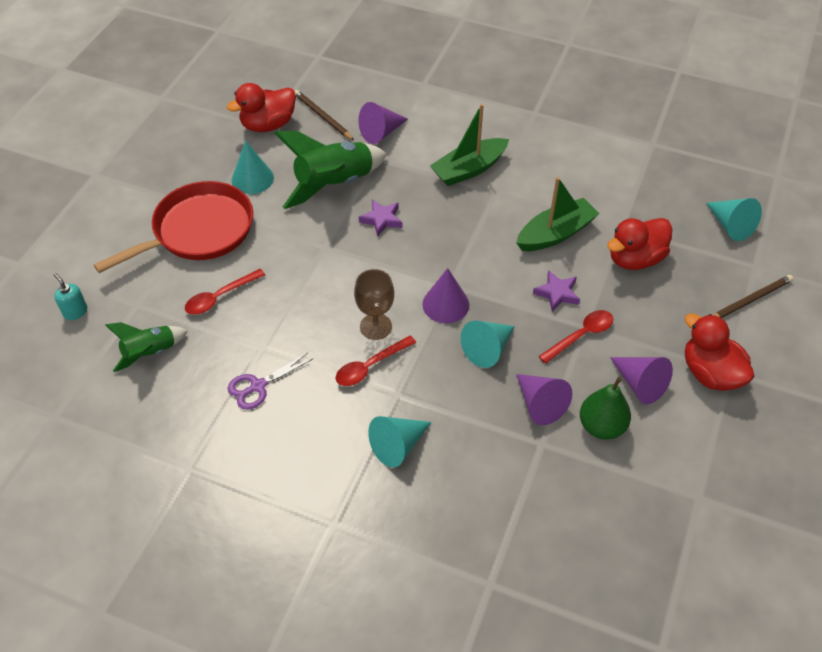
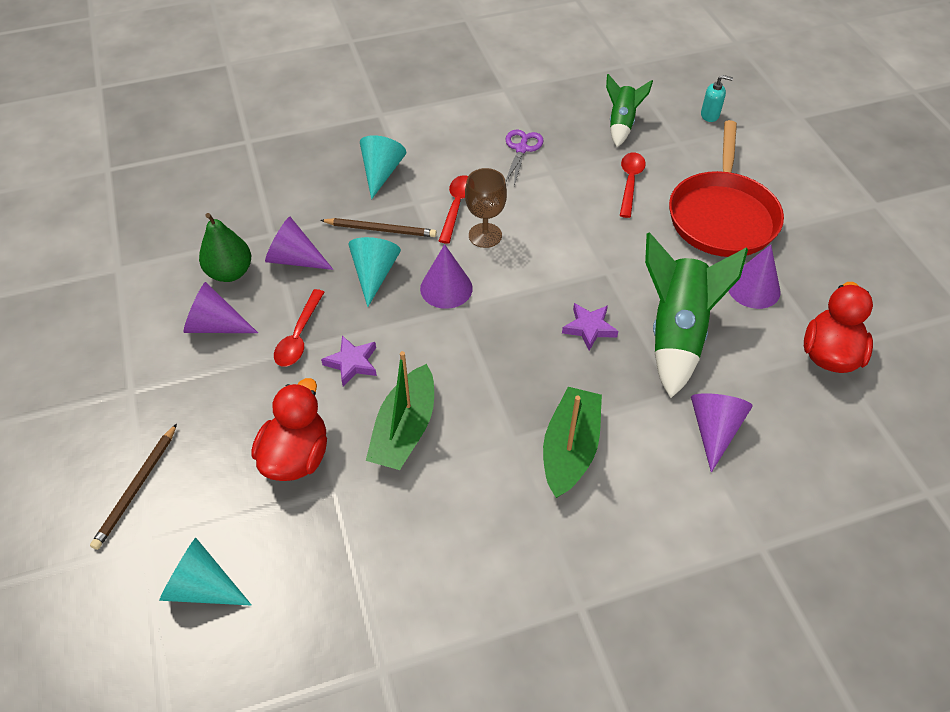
camera: 140 degrees right, 0 degrees up
turquoise cone [231,141,274,194] -> purple cone [728,245,780,309]
brown pencil [295,90,354,140] -> brown pencil moved to [320,218,437,237]
red duck [685,313,754,391] -> none

